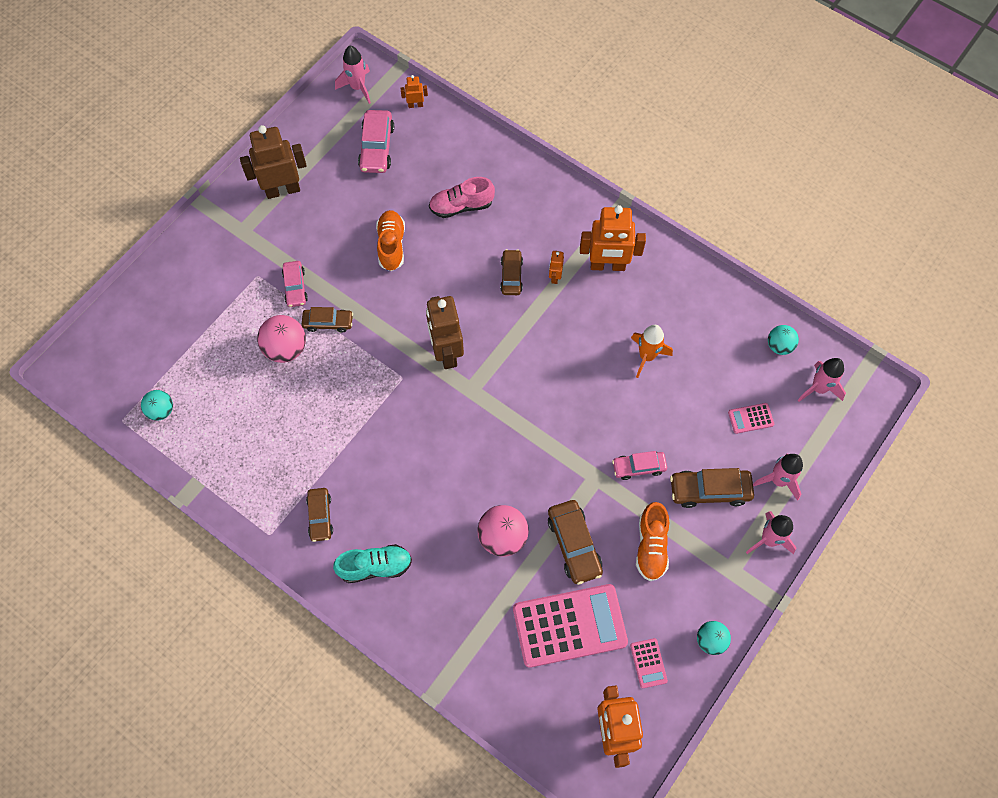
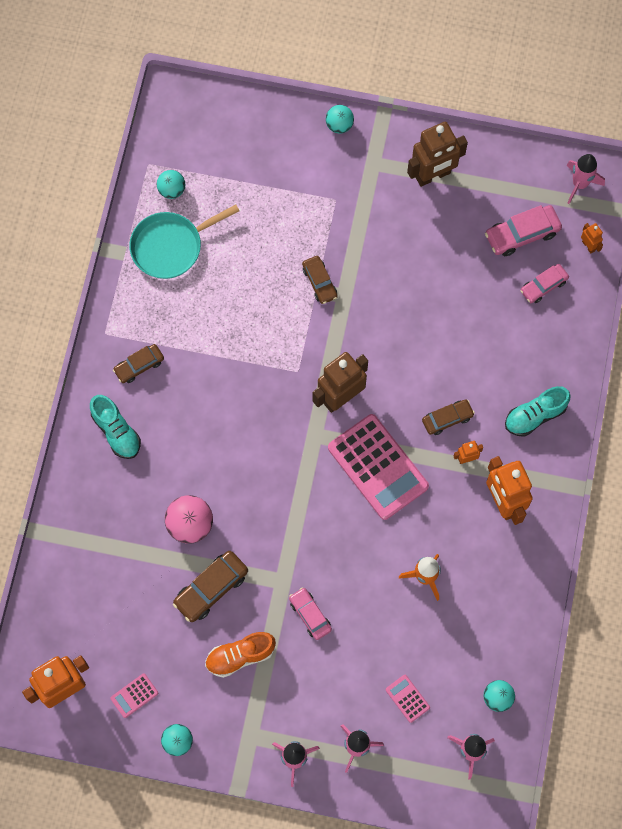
camera: 65 degrees right, 5 degrees up
brown robot [240,125,307,199] -> brown robot turned 105 degrees clockwise [407,122,468,187]
pink ball [257,315,306,363] -> none
pink car [282,261,308,307] -> pink car moved to [520,264,569,303]
orange shoe [376,210,405,271] -> none
pink shoe [429,177,495,218] -> none
pink calculator [513,584,628,668] -> pink calculator moved to [328,414,429,520]
brown car [670,468,754,508] -> none
none -> turquoise pan [129,204,239,279]
none -> turquoise ball [326,105,354,134]
none -> turquoise shoe [505,386,571,437]

